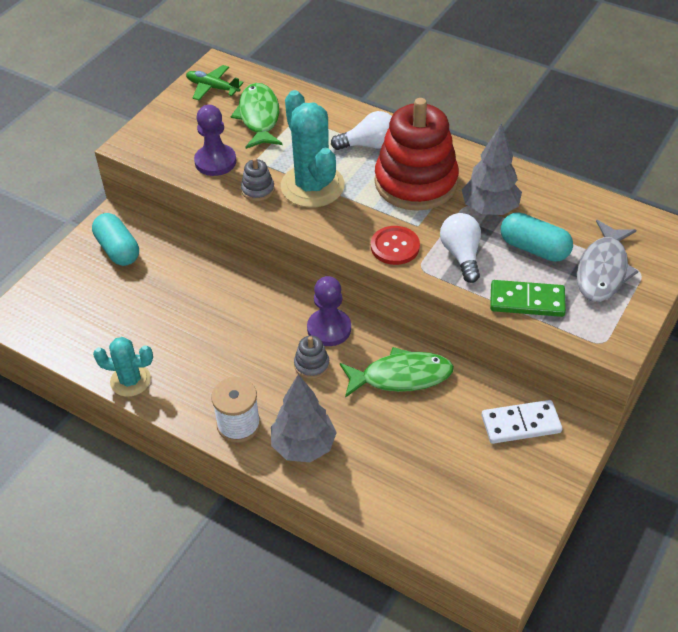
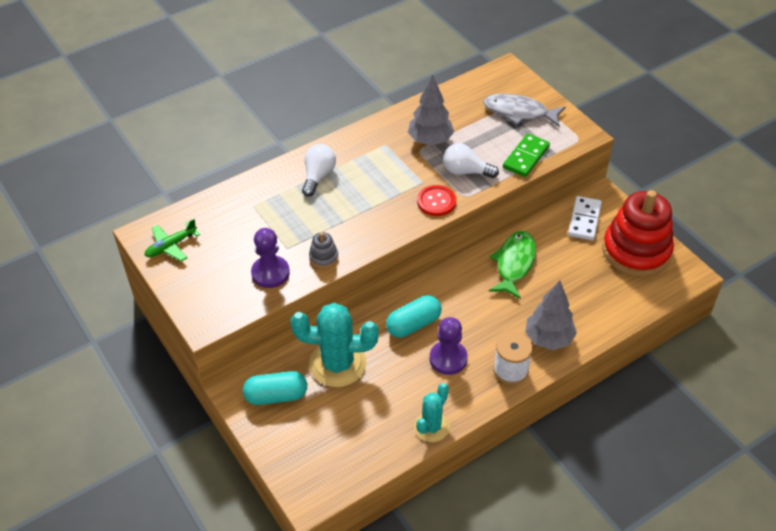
camera: 65 degrees left, 0 degrees up
green fish [231,83,283,149] -> none
turquoise cactus [281,90,345,208] -> turquoise cactus moved to [290,303,379,387]
grey stacking toy [294,335,330,379] -> none
purple pawn [307,276,351,346] -> purple pawn moved to [430,317,468,375]
red stacking toy [375,98,459,211] -> red stacking toy moved to [603,190,674,277]
turquoise capsule [501,212,573,262] -> turquoise capsule moved to [386,296,442,338]
grey fish [577,220,639,302] -> grey fish turned 150 degrees clockwise [483,93,566,127]

